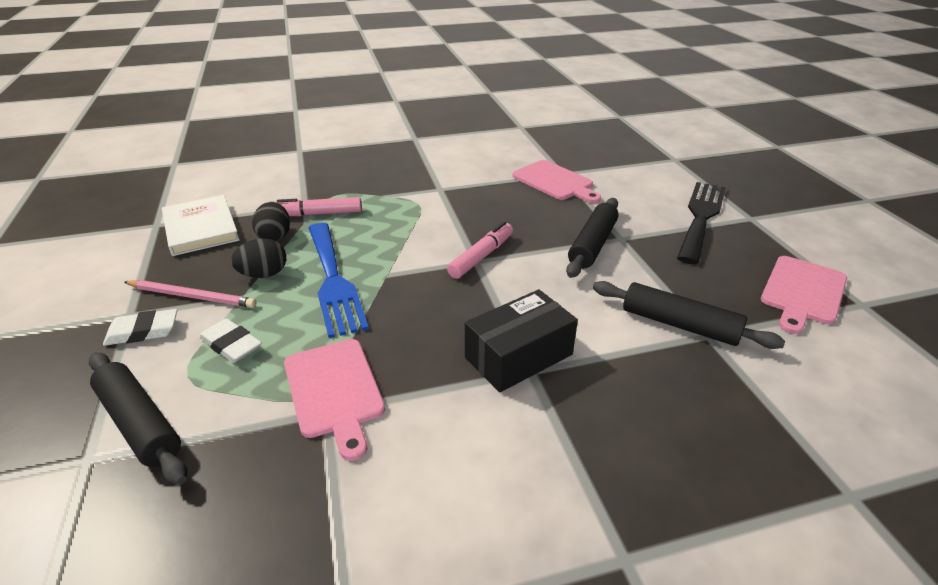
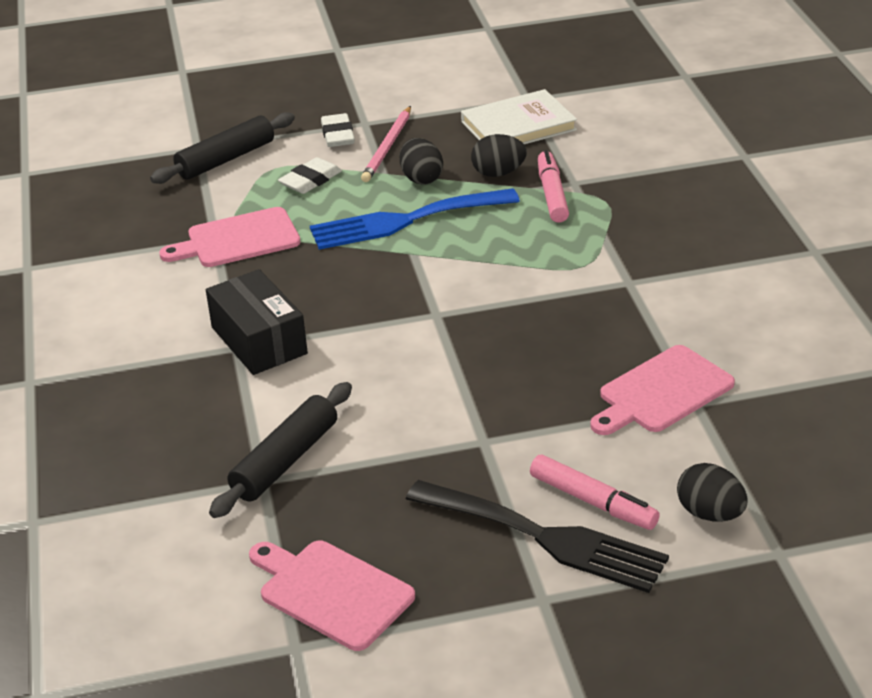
camera: 95 degrees right, 0 degrees up
pink marker [447,222,513,279] -> pink marker moved to [530,455,660,530]
black rolling pin [566,198,619,278] -> none
none -> black egg [677,463,747,522]

